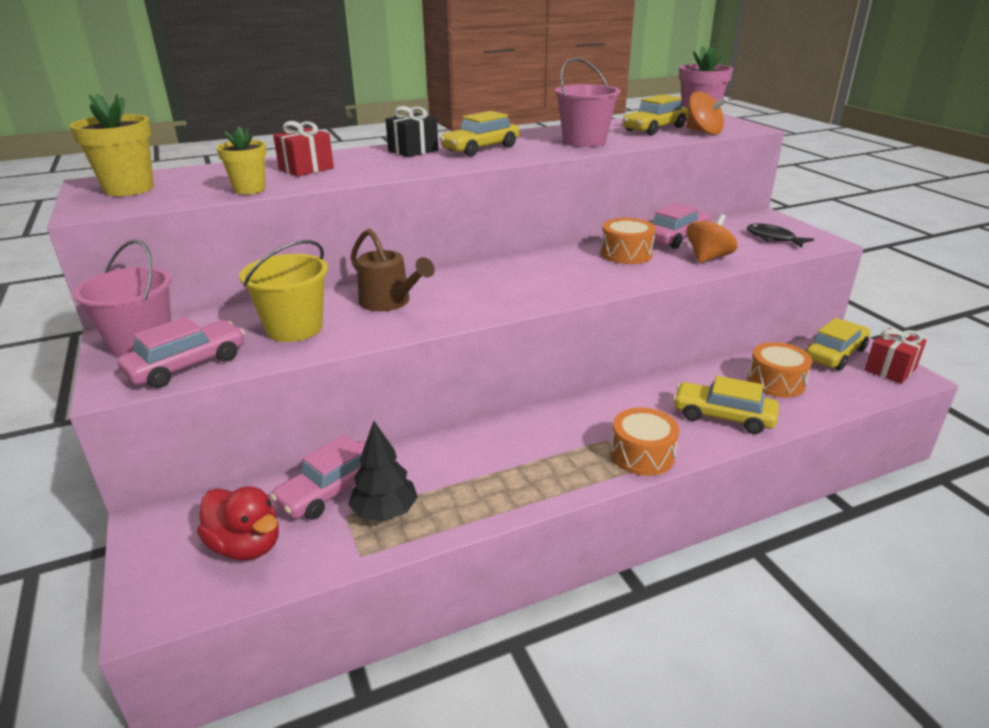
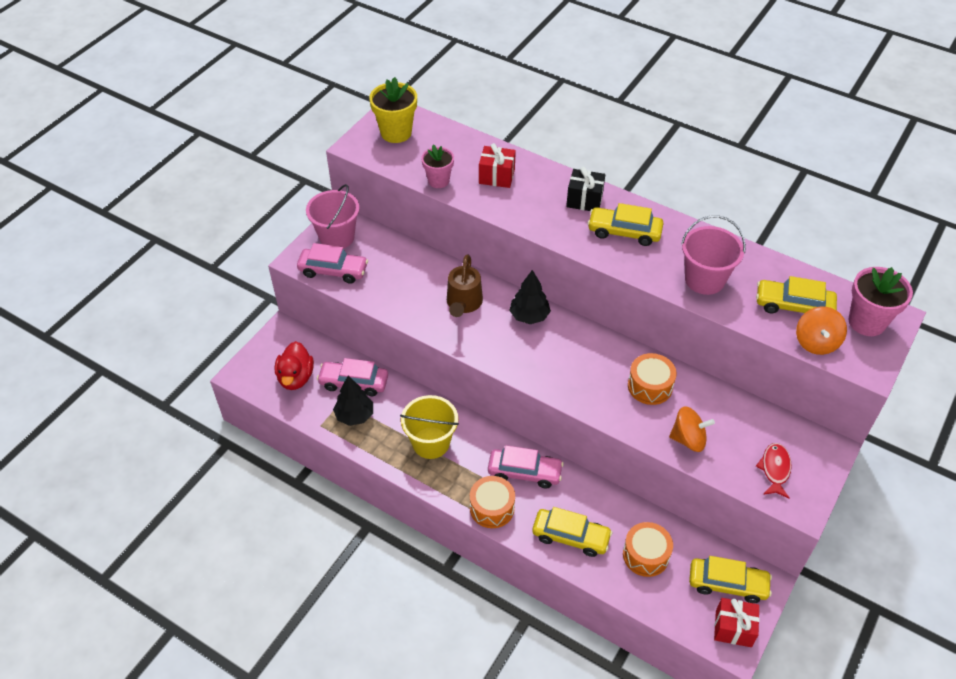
camera: 55 degrees right, 20 degrees up
yellow flower pot [217,127,267,194] -> pink flower pot [421,145,454,188]
yellow bucket [239,240,328,342] -> yellow bucket moved to [400,395,459,459]
pink car [652,203,710,249] -> pink car moved to [488,445,564,488]
yellow car [673,376,779,434] -> yellow car turned 120 degrees clockwise [532,507,613,557]
black fish [746,223,814,248] -> red fish [756,443,792,499]
none -> black tree [509,270,551,324]

